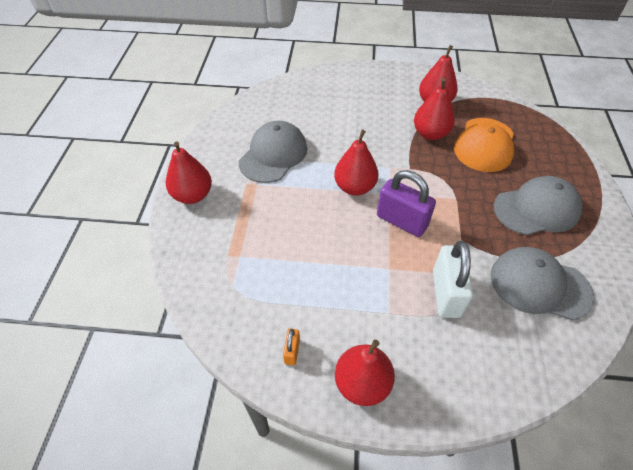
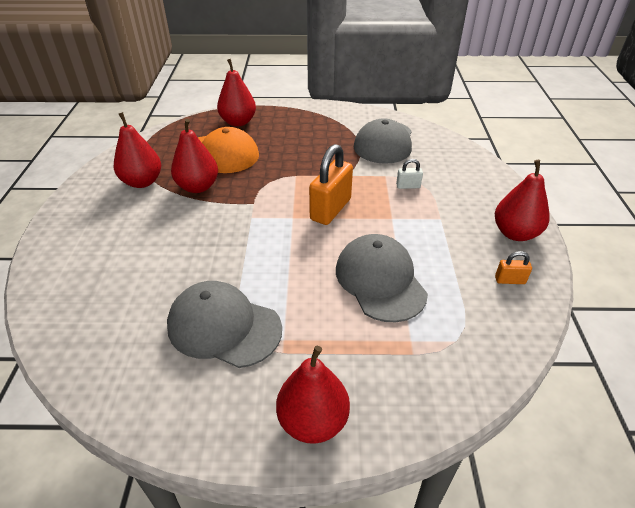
camera: 95 degrees left, 10 degrees down
red pear [334,130,378,196] -> red pear moved to [217,59,256,127]
purple padlock [377,170,436,237] -> orange padlock [309,144,353,225]
white padlock [433,241,473,318] -> white padlock [396,159,423,189], size x0.47
grey cap [494,176,582,235] -> grey cap moved to [336,234,428,322]

